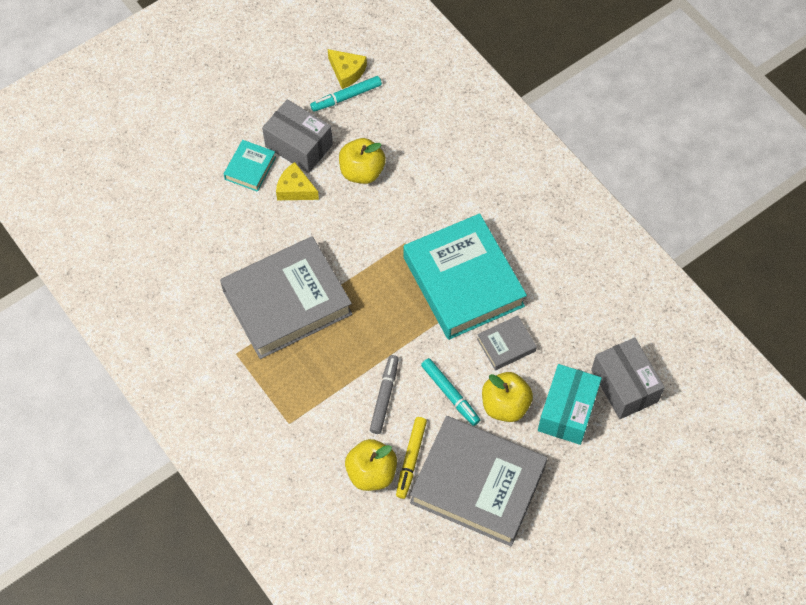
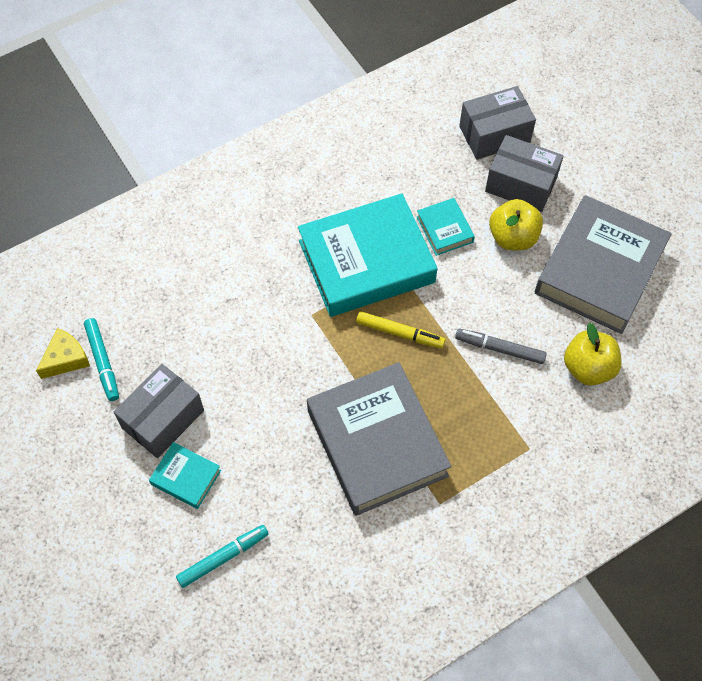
camera: 85 degrees left, 0 degrees up
yellow cheese [276,162,319,200] -> none
yellow apple [339,138,386,184] -> none
yellow marker [396,417,427,499] -> yellow marker moved to [356,311,445,348]
turquoise marker [421,358,480,426] -> turquoise marker moved to [176,525,269,588]
grey book [477,315,537,370] -> turquoise book [417,198,475,256]
turquoise box [538,364,602,445] -> grey box [485,135,564,212]

